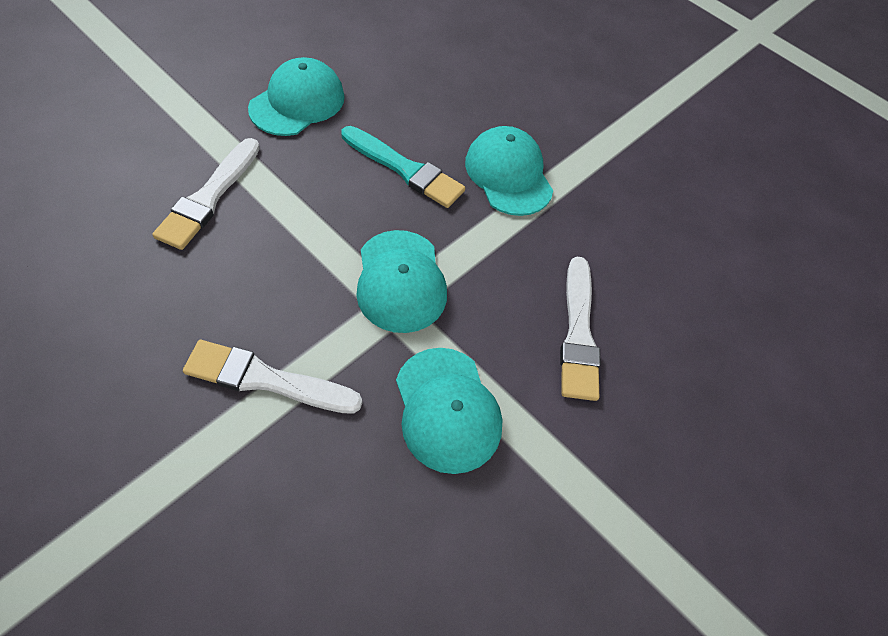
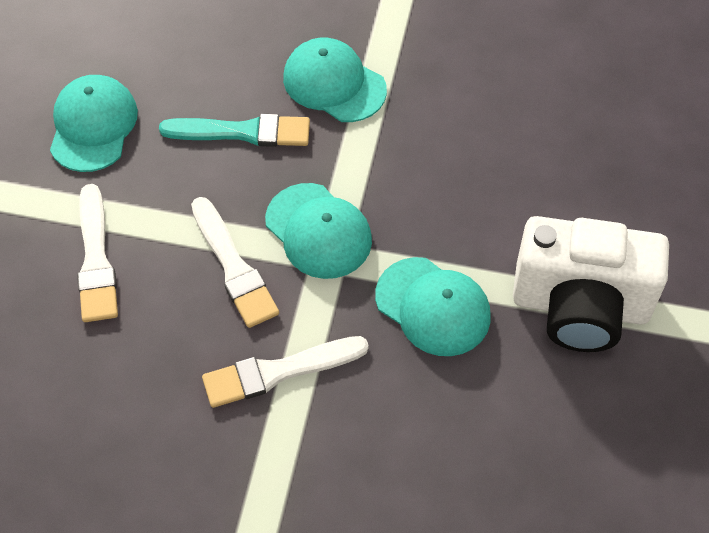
camera: 25 degrees left, 0 degrees up
white brush [560,256,601,401] -> white brush moved to [191,197,279,328]
none -> white camera [513,216,669,352]

